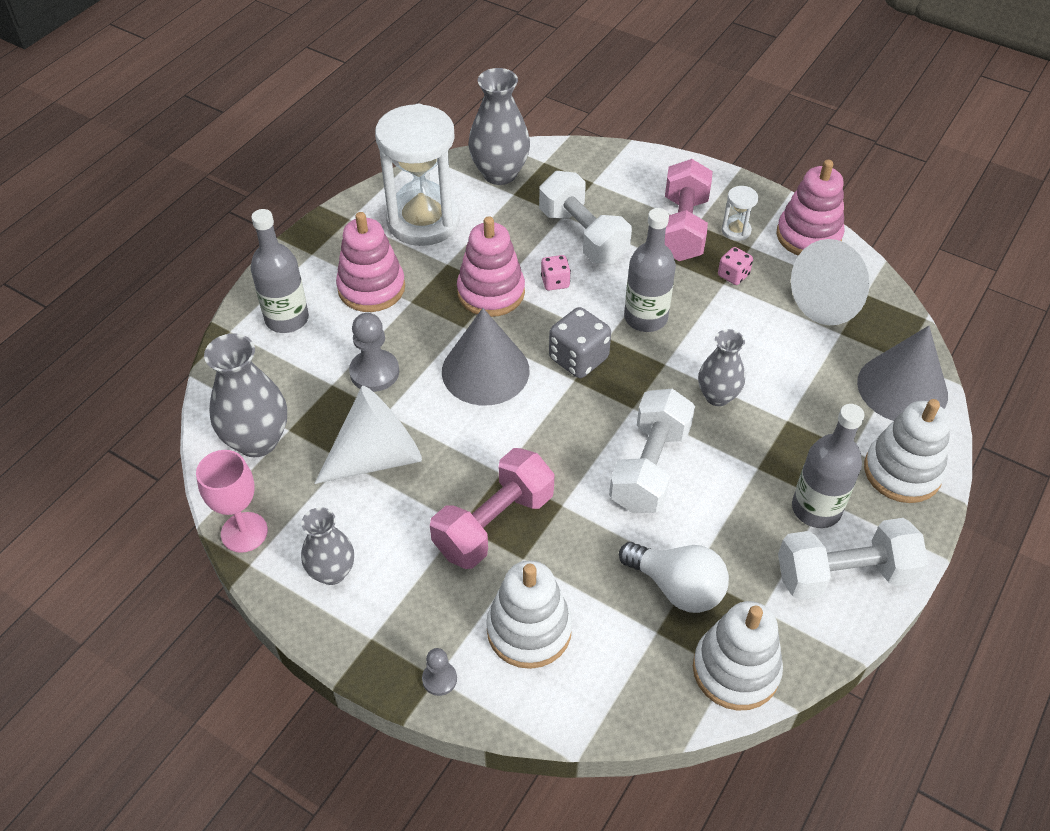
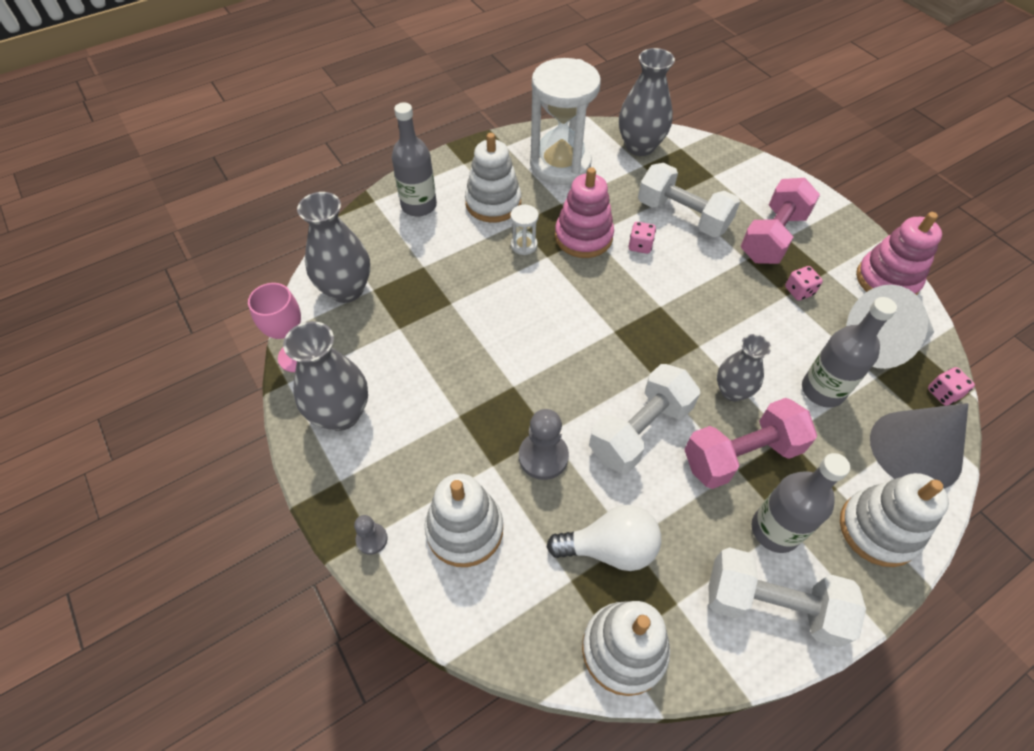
camera: 25 degrees right, 5 degrees up
grey vase [301,507,354,585] -> grey vase [283,321,368,431], size x1.56
white cone [314,386,422,484] -> none
pink stacking toy [336,212,405,312] -> white stacking toy [465,133,521,223]
grey pawn [349,313,399,392] -> grey pawn moved to [519,409,569,480]
pink dumbbell [430,448,555,569] -> pink dumbbell moved to [684,398,817,489]
grey cone [442,308,529,405] -> none
white dumbbell [539,171,632,264] -> white dumbbell turned 45 degrees counterclockwise [638,163,740,237]
grey dice [549,307,611,378] -> none
white light bulb [619,542,729,613] -> white light bulb turned 60 degrees counterclockwise [547,505,661,571]
grey bottle [624,208,676,332] -> grey bottle moved to [802,297,897,408]
white hourglass [722,186,758,241] -> white hourglass moved to [510,205,539,255]
none -> pink dice [928,367,975,406]

